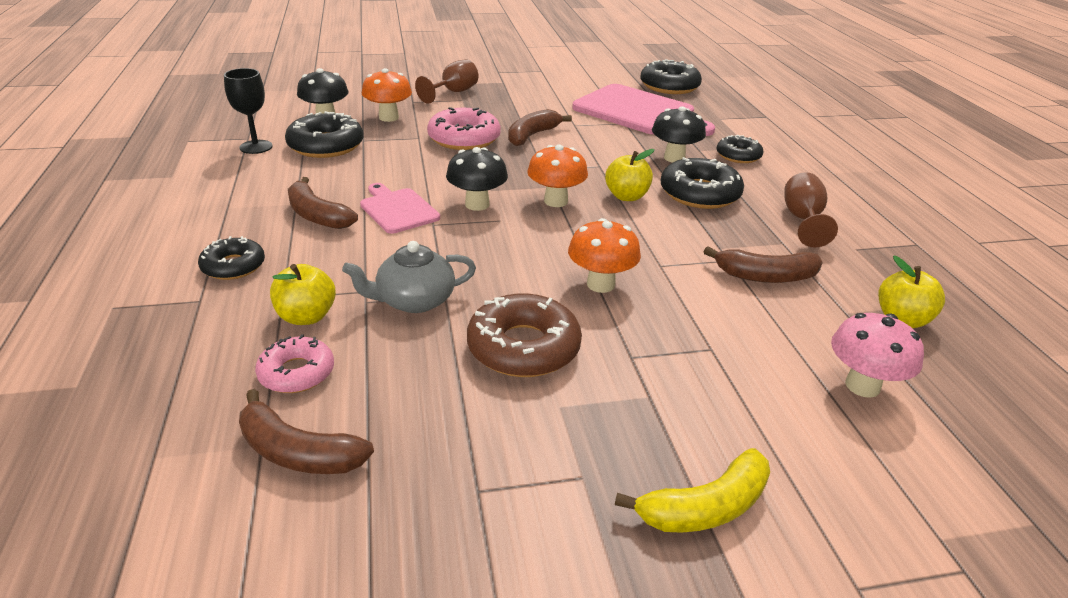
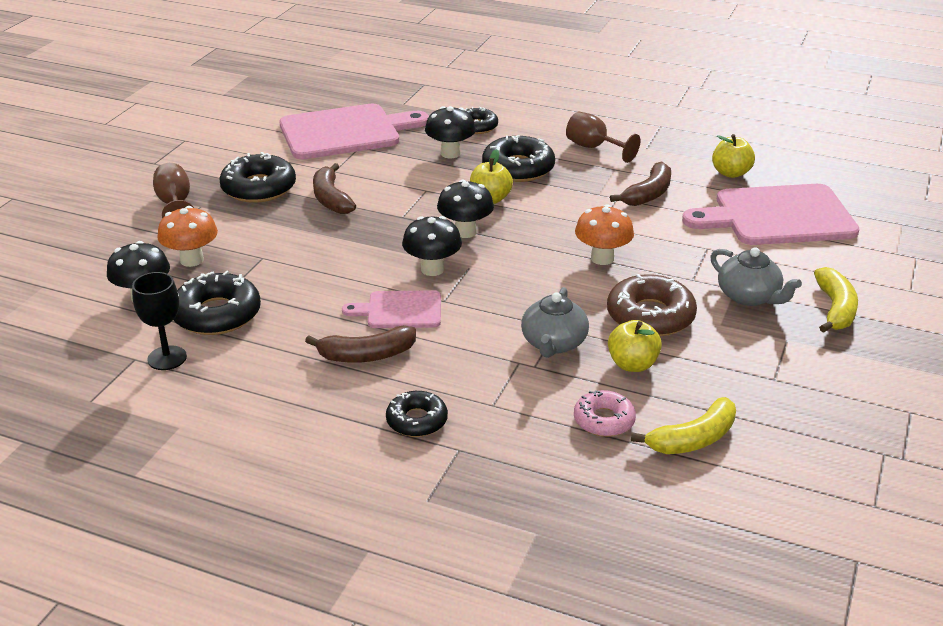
camera: 55 degrees left, 0 degrees up
brown banana [239,389,374,474] -> yellow banana [631,397,736,454]
yellow apple [270,264,336,325] -> yellow apple moved to [608,320,662,372]
pink donut [427,107,501,150] -> none
orange mushroom [527,145,588,207] -> black mushroom [437,179,494,238]
black donut [640,59,702,94] -> black donut moved to [219,152,296,203]
pink mushroom [831,313,924,398] -> pink cutting board [682,184,859,245]
none -> grey teapot [710,247,802,306]

